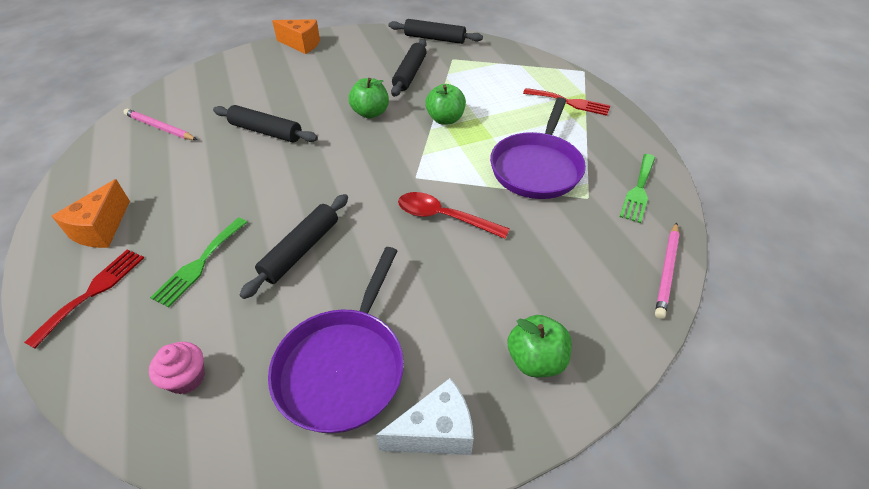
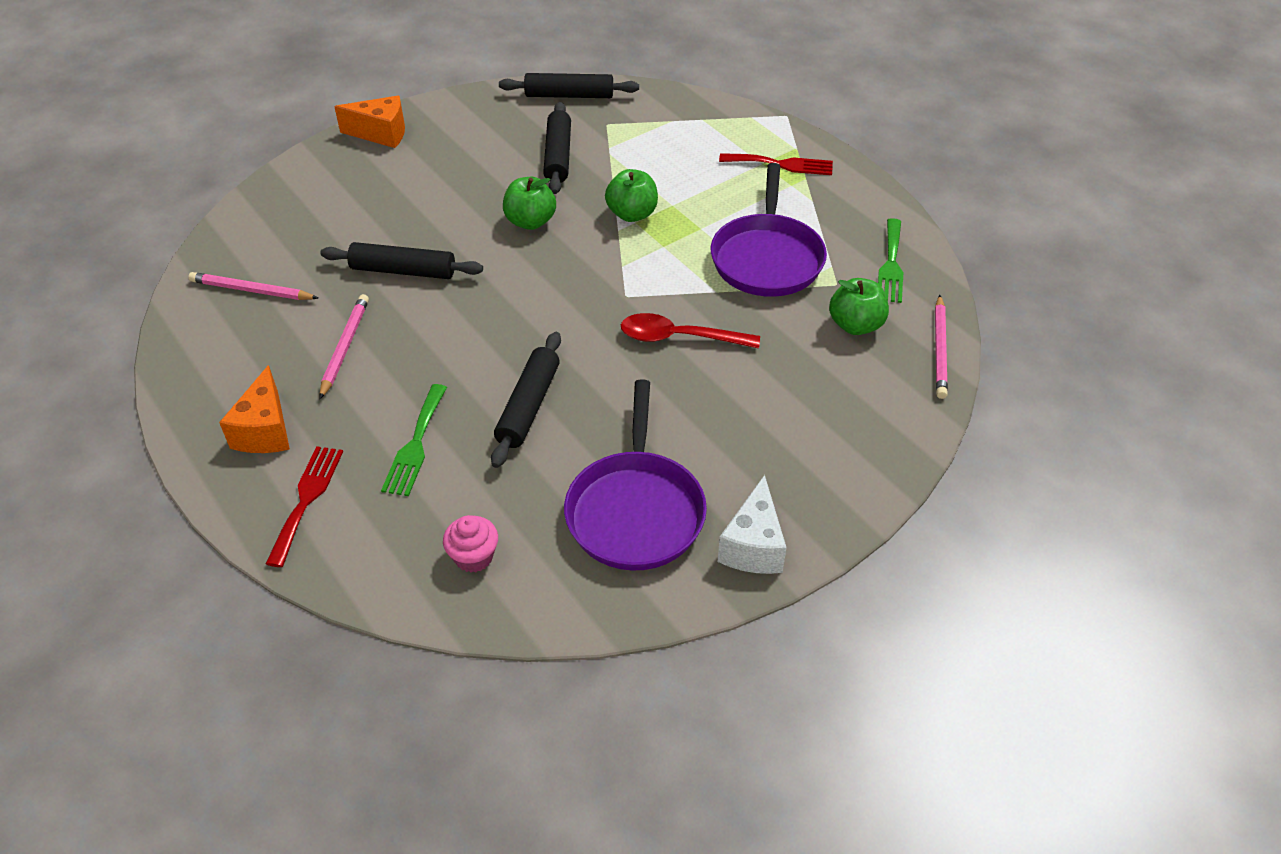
camera: 15 degrees left, 0 degrees up
white cheese [376,378,474,455] -> white cheese turned 135 degrees clockwise [718,475,787,574]
green apple [508,315,572,377] -> green apple moved to [829,278,889,335]
none -> pink pencil [320,294,369,399]

